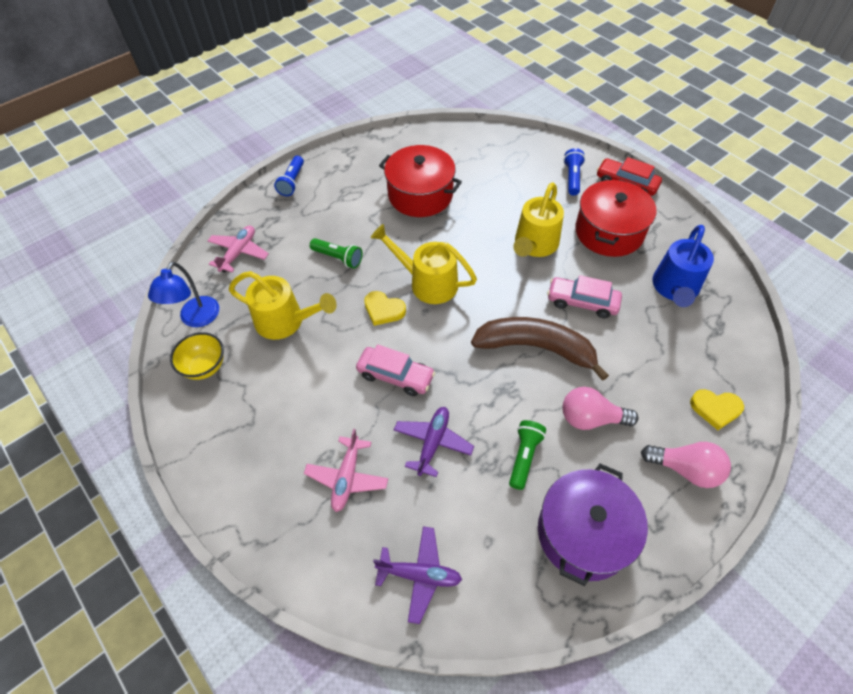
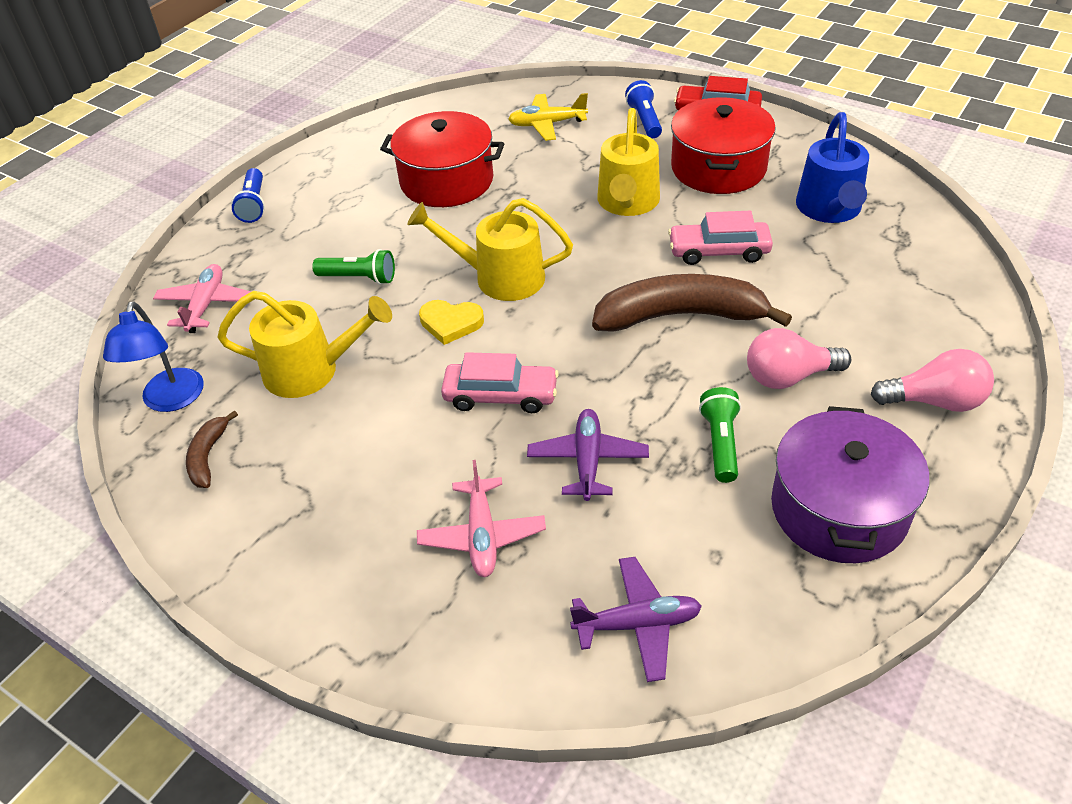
camera: 15 degrees left, 10 degrees down
yellow bowl [170,332,224,380] -> brown banana [186,410,238,488]
yellow heart [690,389,744,430] -> none
none -> yellow plane [508,93,588,141]

